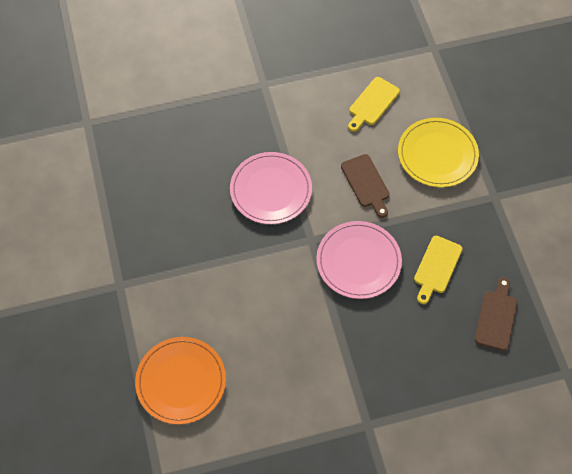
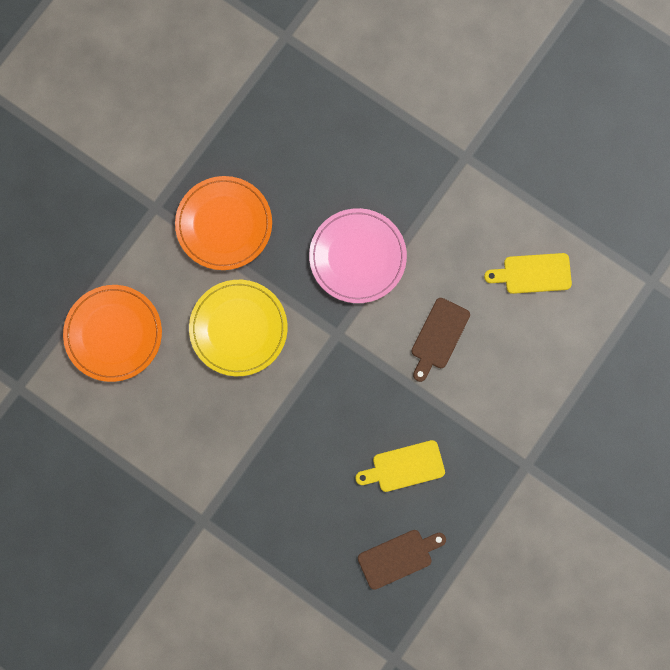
camera: 50 degrees right, 15 degrees up
pink plate [316,221,402,299] -> none
yellow plate [398,118,479,187] -> yellow plate moved to [189,280,288,376]
none -> orange plate [175,176,272,270]

